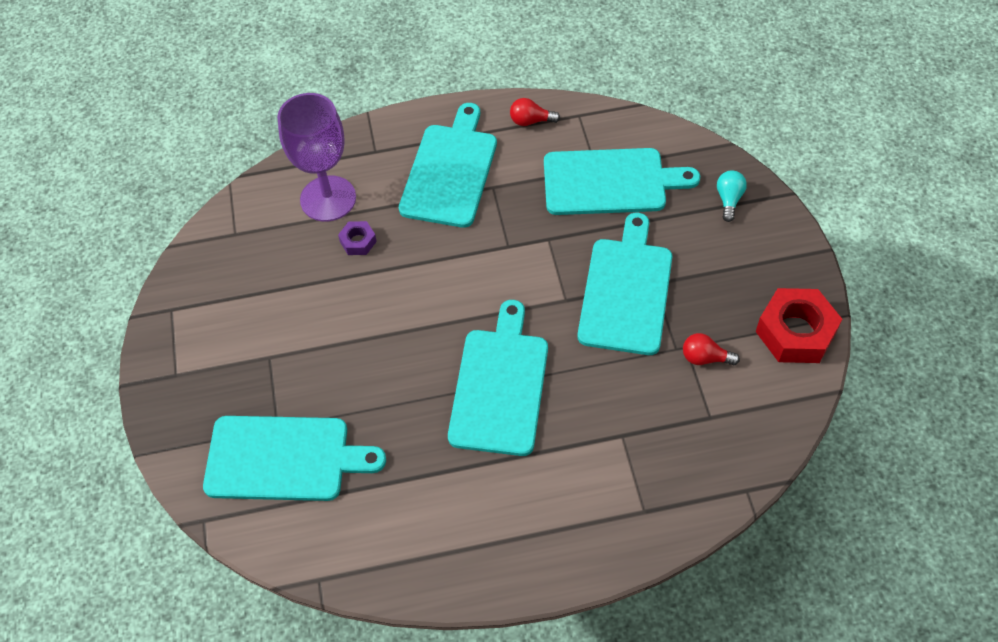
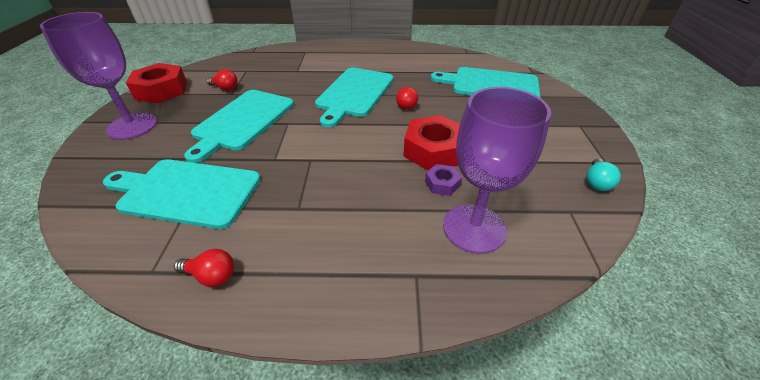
camera: 170 degrees left, 15 degrees down
turquoise cutting board [399,103,497,228] -> none
turquoise light bulb [717,170,747,222] -> turquoise light bulb moved to [586,158,621,191]
none -> purple goblet [40,12,157,140]
none -> red light bulb [396,87,418,110]
none -> red nut [403,115,460,170]

